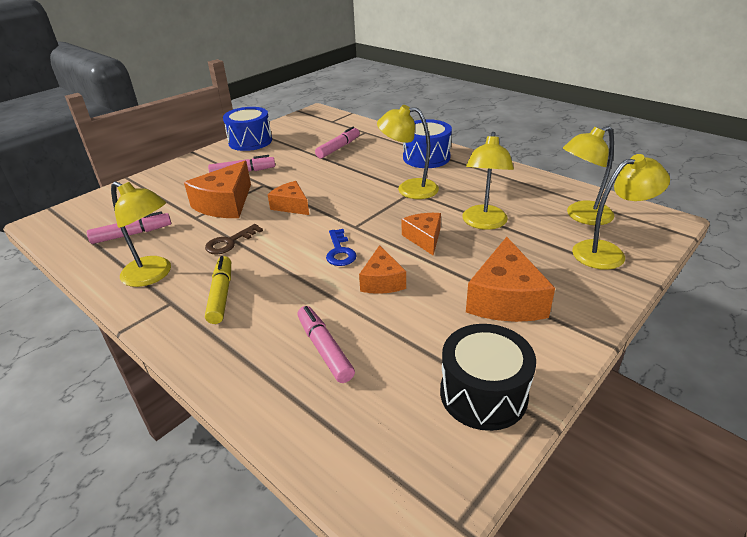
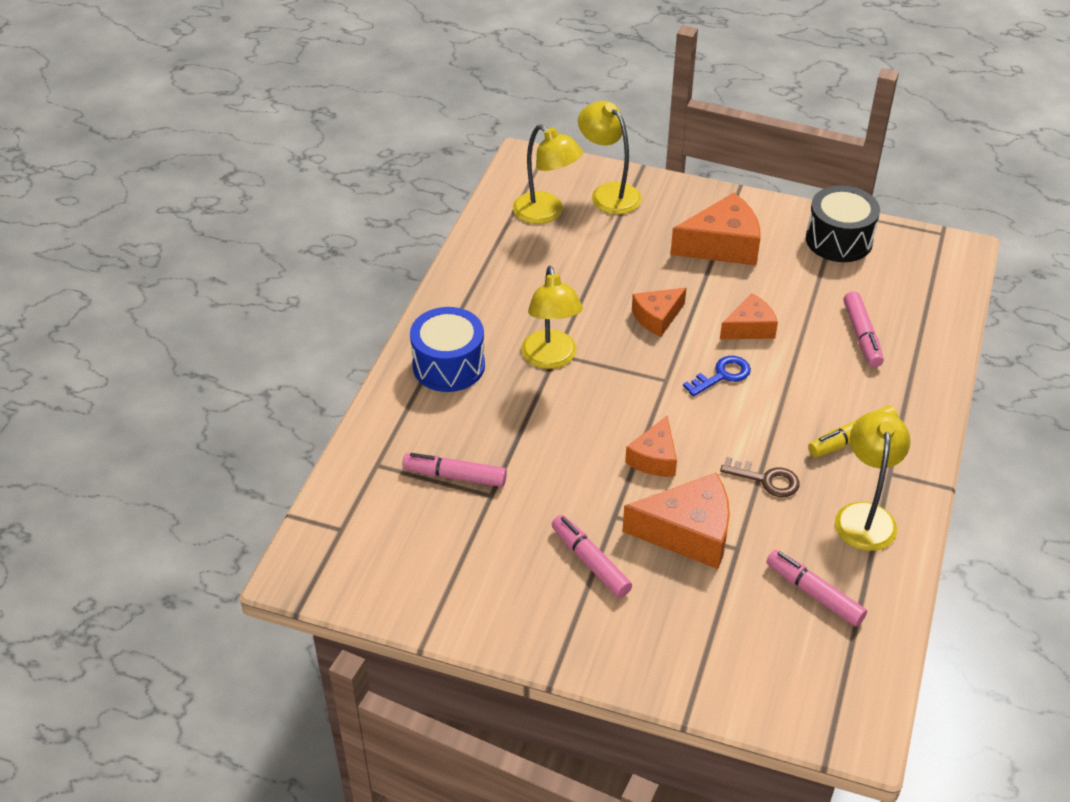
camera: 115 degrees left, 10 degrees up
blue drum [223,107,272,151] -> none
pink marker [297,306,355,383] -> pink marker turned 45 degrees counterclockwise [843,291,884,367]
yellow lamp [462,132,514,230] -> none

